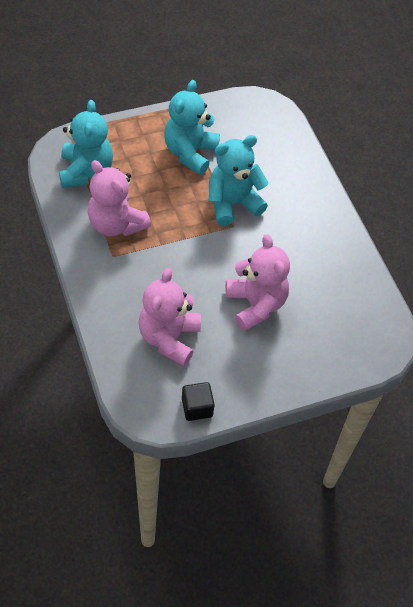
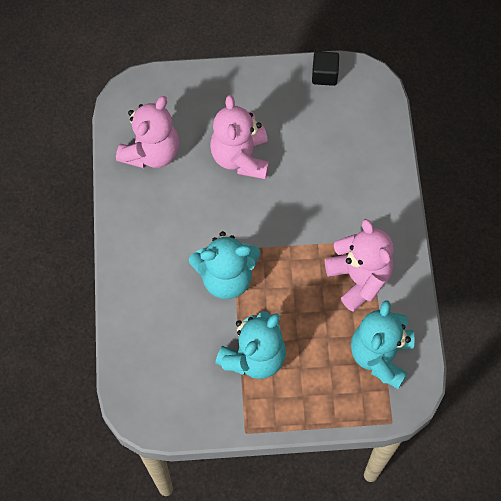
camera: 160 degrees left, 10 degrees up
pink teddy bear [138,268,201,366] -> pink teddy bear moved to [116,96,179,168]

